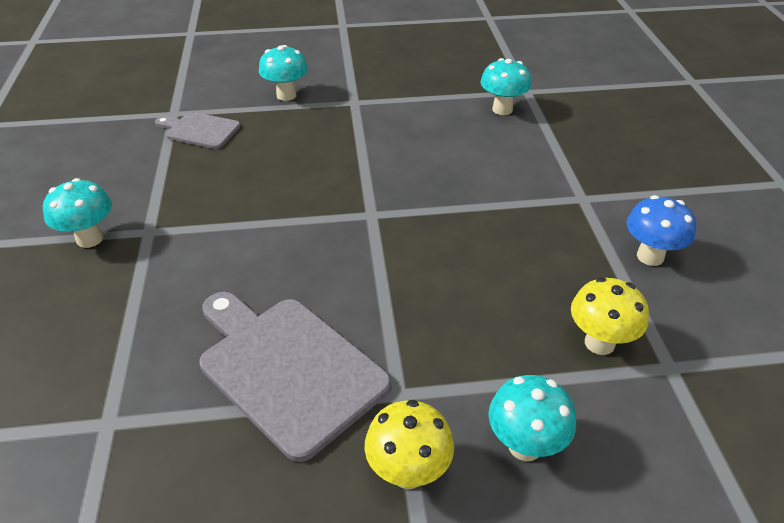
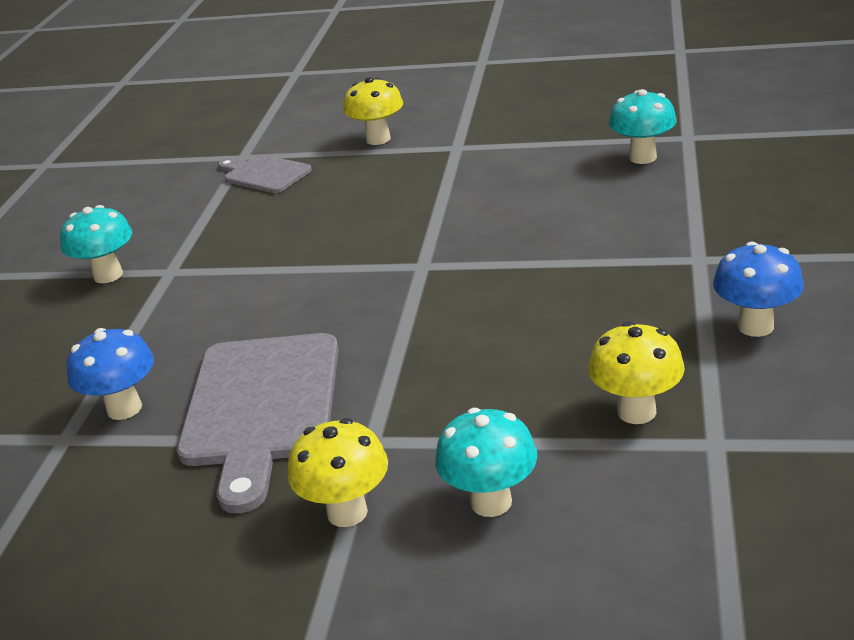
camera: 20 degrees right, 10 degrees down
grey cutting board [200,292,391,462] -> grey cutting board turned 150 degrees counterclockwise [177,333,339,513]
turquoise mushroom [259,45,308,101] -> yellow mushroom [343,77,403,145]
none -> blue mushroom [66,328,154,420]

